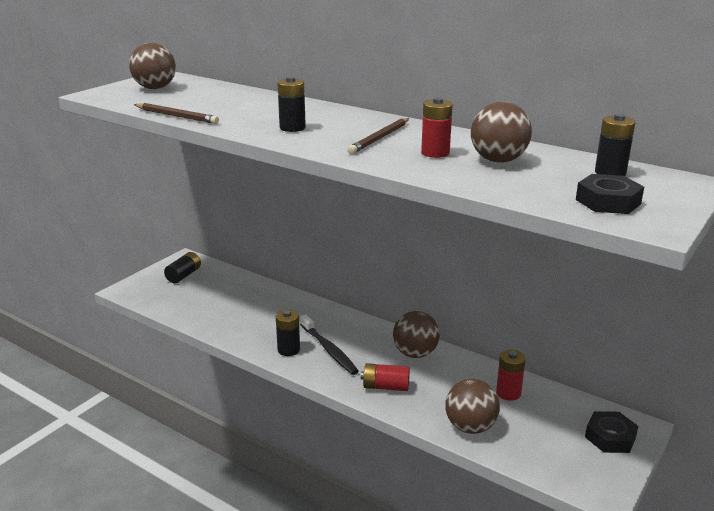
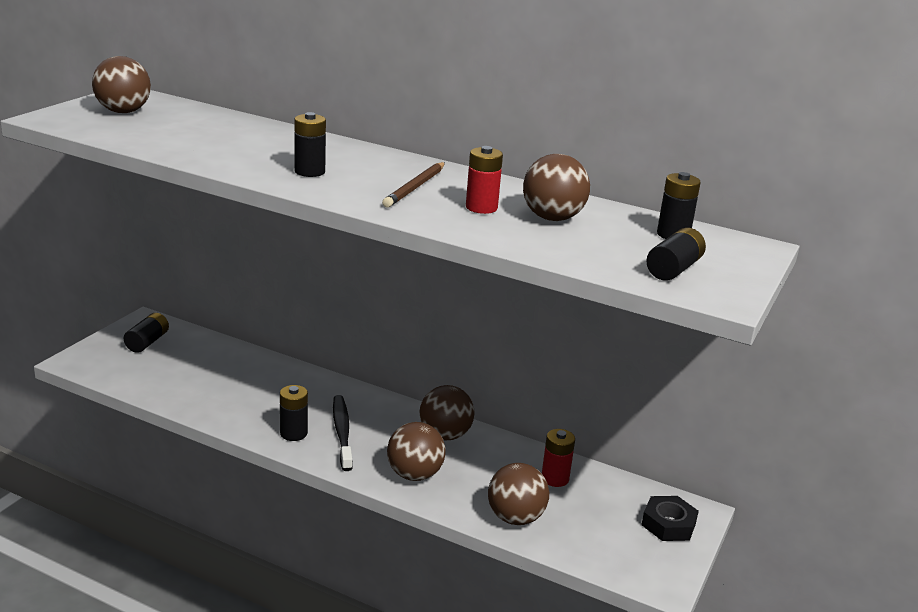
camera: 10 degrees left, 0 degrees up
brown pencil [134,103,219,124] -> none
black toothbrush [300,314,359,375] -> black toothbrush turned 150 degrees counterclockwise [333,395,353,471]
red battery [361,363,410,391] -> brown ball [387,422,446,481]
black nut [576,174,644,214] -> black battery [646,228,706,281]

